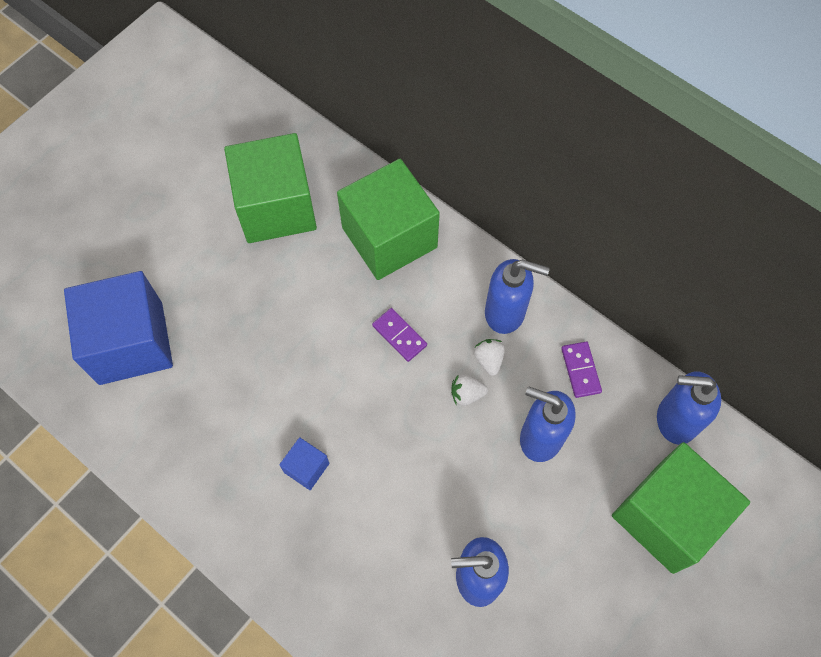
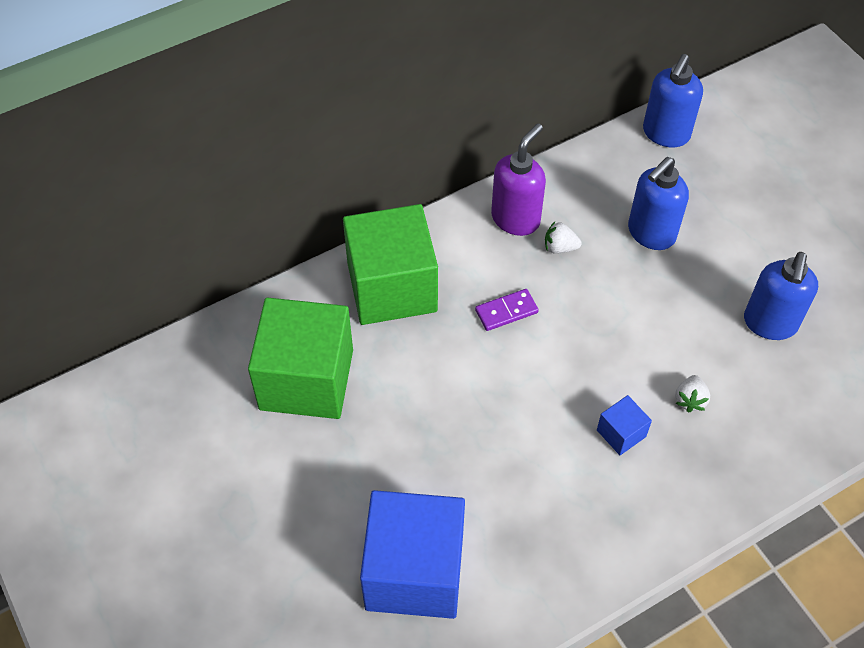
camera: 70 degrees left, 10 degrees down
white strawberry [451,374,488,406] -> white strawberry moved to [675,375,710,413]
blue soap dispenser [485,259,550,334] -> purple soap dispenser [491,123,546,236]
purple domino [561,342,602,398] -> none
green cube [612,442,750,574] -> none

